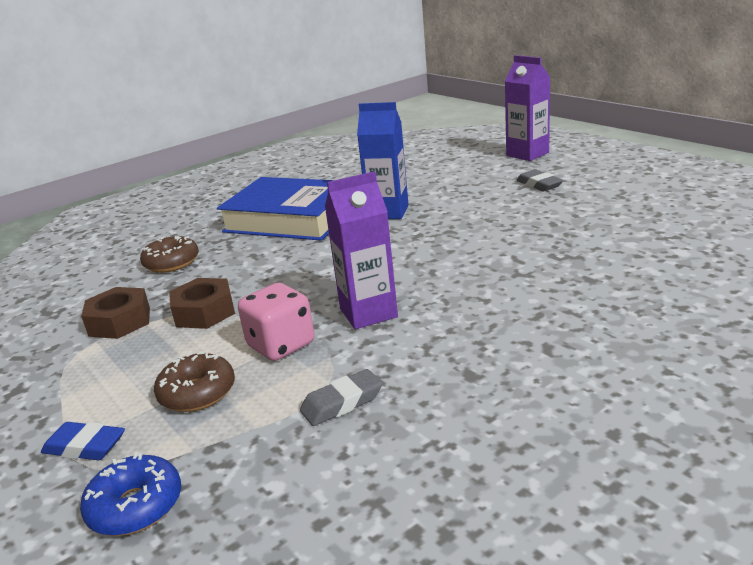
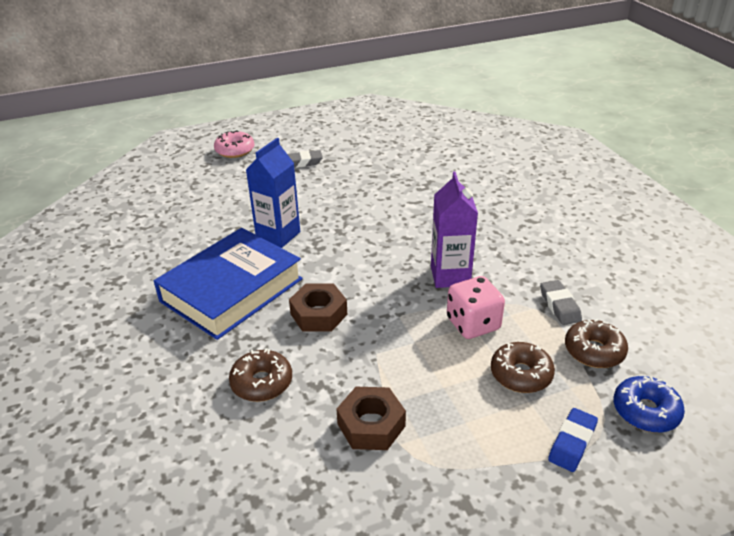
camera: 75 degrees left, 10 degrees up
brown nut [169,278,235,329] -> brown nut moved to [289,284,347,332]
purple carton [505,55,550,161] -> pink donut [214,130,254,158]
none -> brown donut [565,319,628,368]

